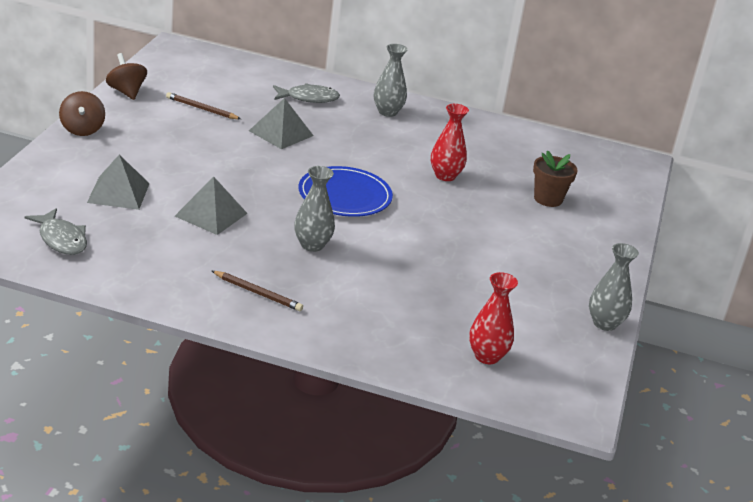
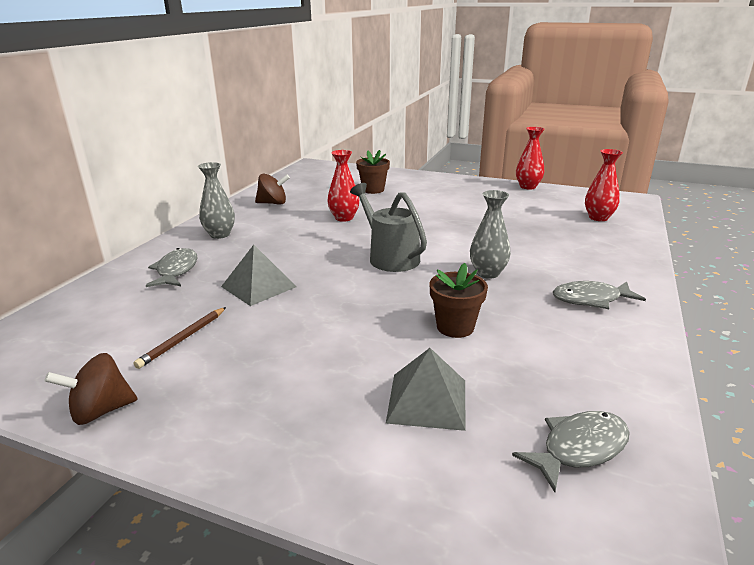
camera: 80 degrees left, 5 degrees down
brown spinning top [59,91,105,136] -> brown spinning top moved to [255,174,290,205]
grey pyramid [175,176,248,235] -> brown flower pot [429,263,488,338]
brown pencil [212,271,303,311] -> grey fish [553,281,646,309]
blue plate [299,166,393,217] -> grey watering can [350,183,427,272]
grey vase [589,243,639,331] -> red vase [516,127,545,189]

